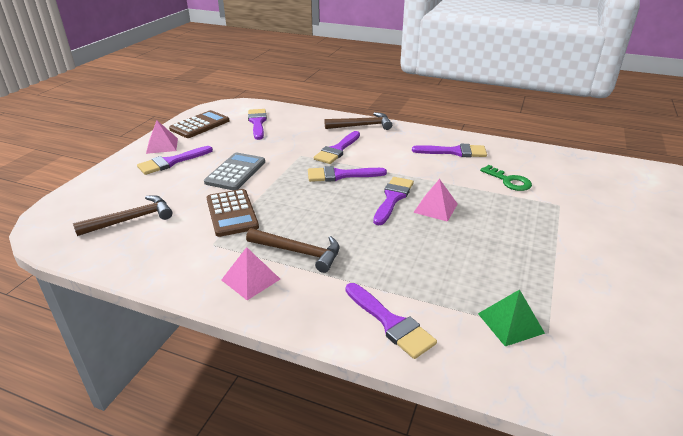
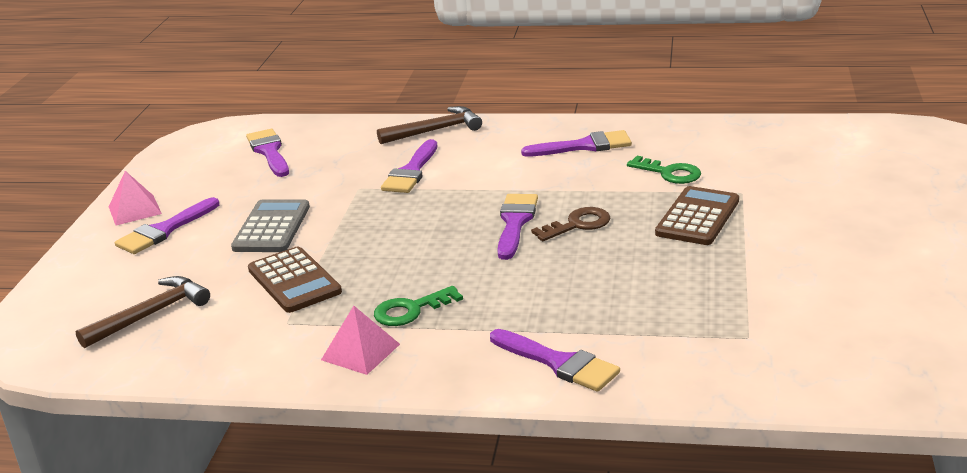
camera: 10 degrees left, 5 degrees down
brown calculator [169,110,230,138] -> brown calculator moved to [655,186,739,245]
brown hammer [246,228,339,273] -> green key [374,286,463,326]
purple brush [308,166,387,182] -> none
pink pyramid [413,179,457,222] -> brown key [531,207,610,241]
green pyramid [478,289,545,346] -> none

